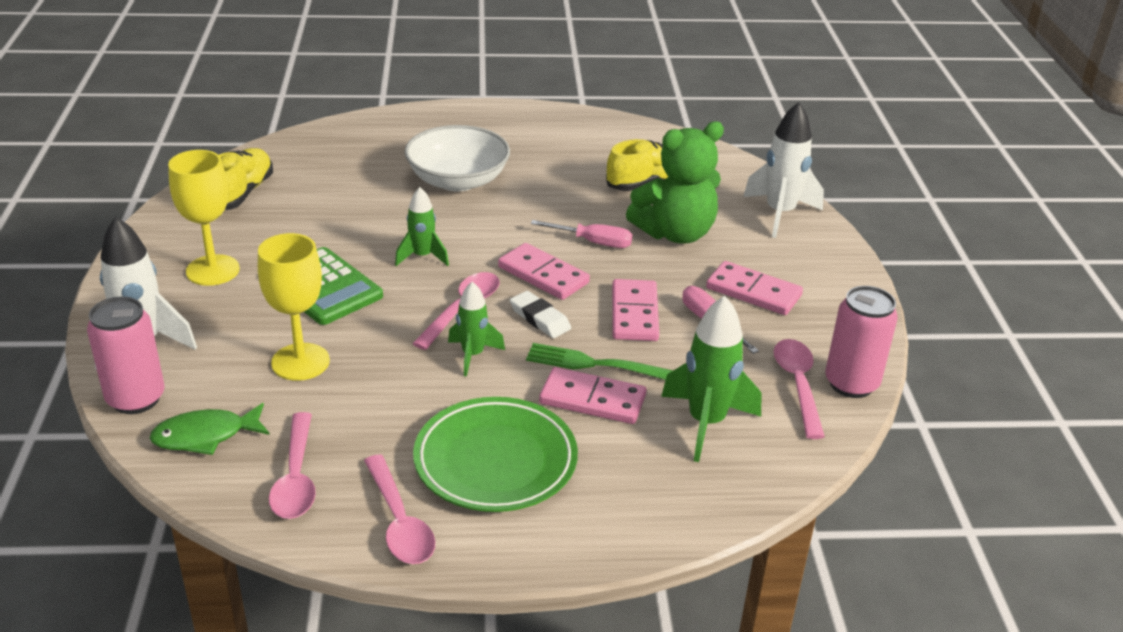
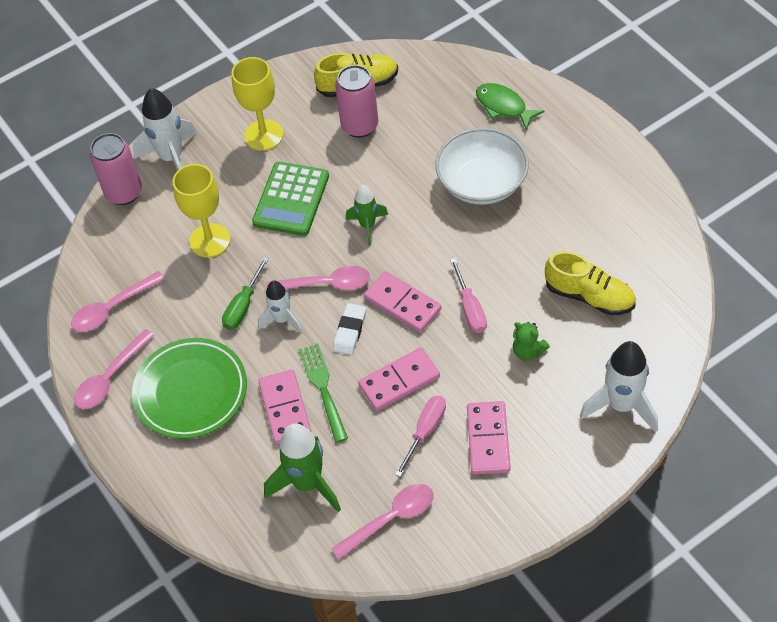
camera: 65 degrees right, 20 degrees up
green fish [150,403,270,455] -> green fish moved to [476,83,544,130]
green rocket [448,282,505,377] -> white rocket [258,280,302,333]
pink domino [498,243,590,300] -> pink domino turned 60 degrees counterclockwise [364,271,442,332]
green teddy bear [626,121,724,244] -> green teddy bear [513,322,550,361], size x0.45
pink can [825,286,898,398] -> pink can moved to [335,65,378,138]
none -> green screwdriver [222,257,269,330]

